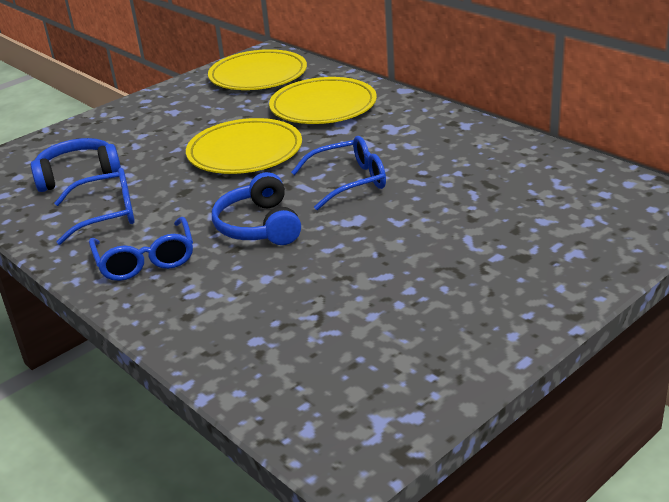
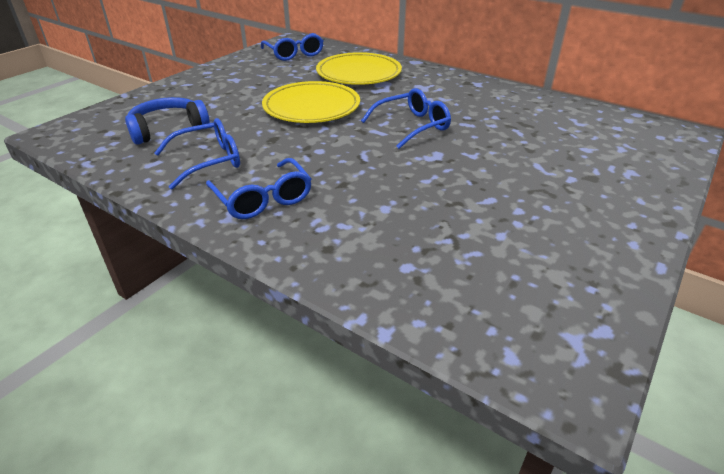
camera: 15 degrees left, 5 degrees up
yellow plate [208,49,307,90] -> blue glasses [261,33,324,61]
blue headphones [212,172,301,245] -> none

